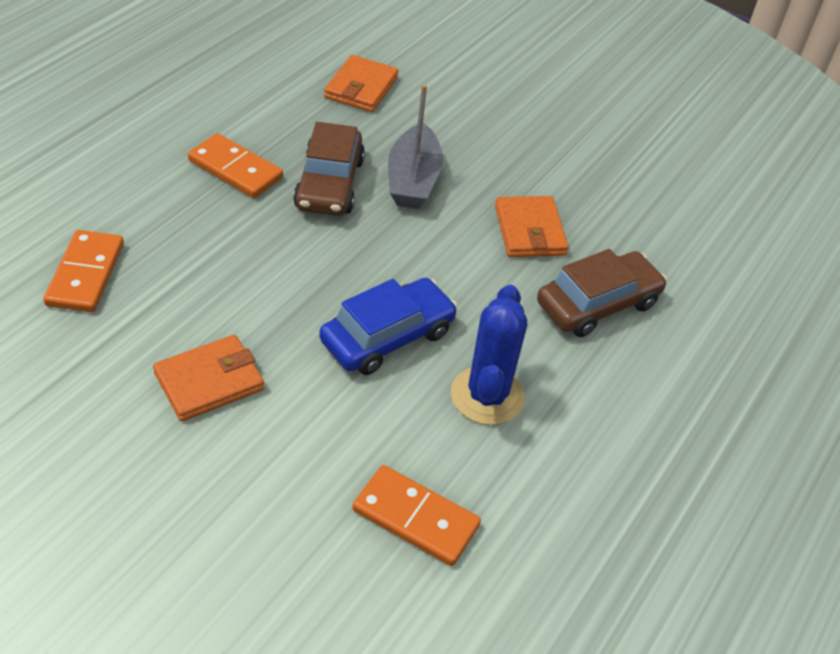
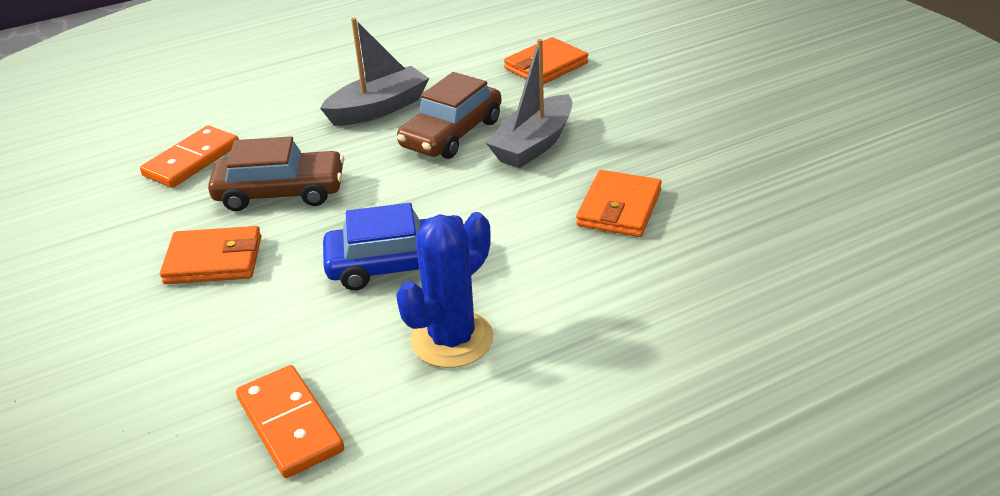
camera: 35 degrees right, 10 degrees down
orange domino [188,133,283,198] -> grey boat [320,17,429,126]
brown car [537,249,667,337] -> brown car moved to [208,136,344,211]

